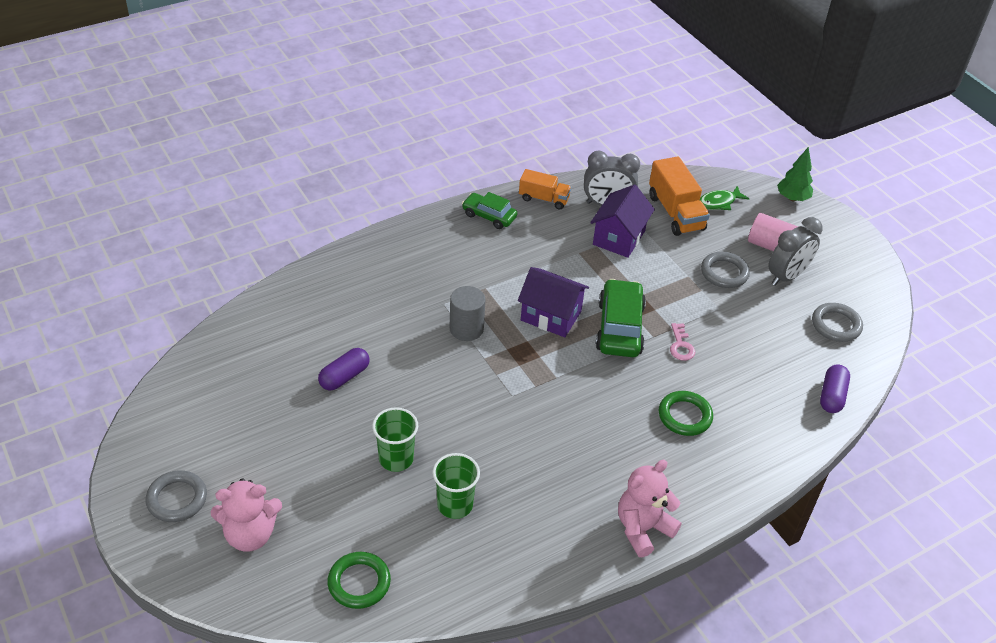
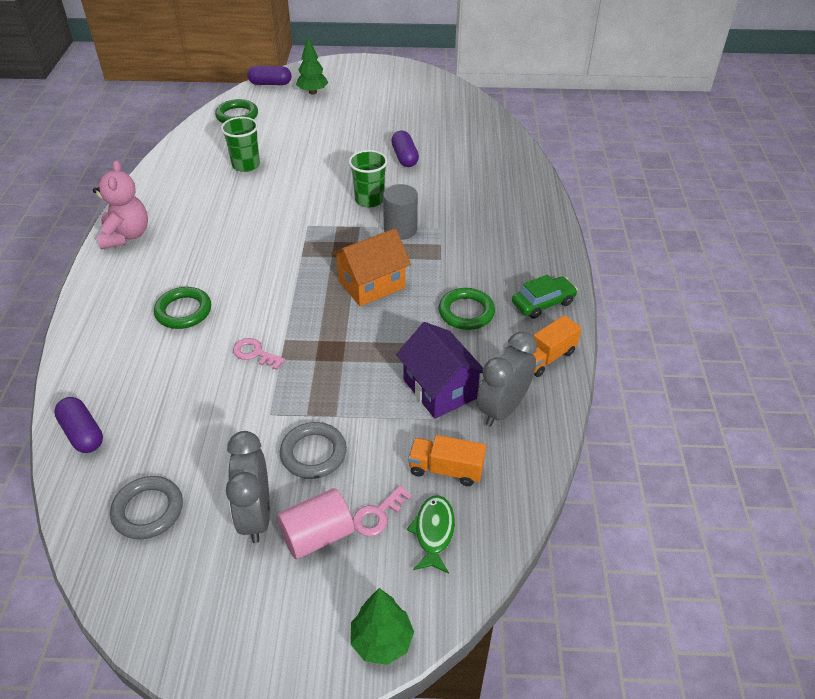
camera: 125 degrees right, 0 degrees up
grey ring [146,470,207,522] -> none
pink teddy bear [211,478,282,552] -> green tree [296,36,328,94]
green cup [372,407,418,472] -> green cup moved to [349,150,388,207]
purple house [518,267,589,337] -> orange house [331,228,411,306]
green car [596,279,646,357] -> none
orange truck [649,156,710,236] -> orange truck [408,435,486,486], size x0.63
none -> purple capsule [247,66,291,85]
none -> pink key [353,485,412,536]
none -> green ring [439,288,495,330]

